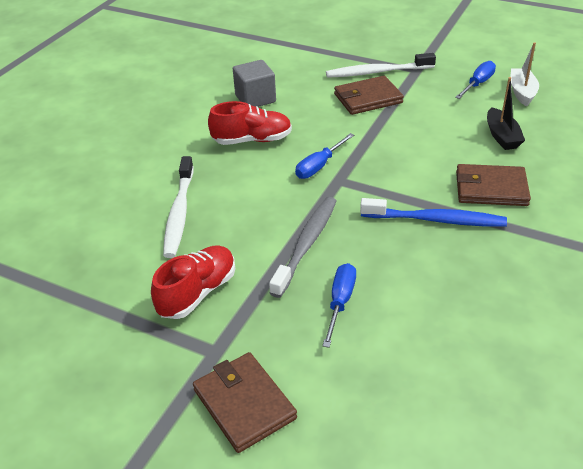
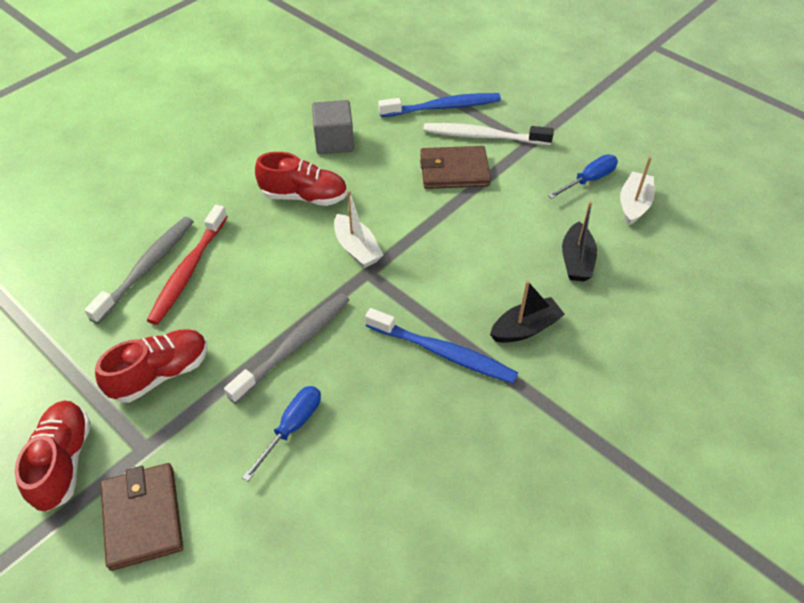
camera: 15 degrees right, 10 degrees up
white toothbrush [163,156,194,258] -> red toothbrush [147,205,227,325]
blue screwdriver [295,133,354,179] -> white boat [334,190,383,268]
brown wallet [456,164,531,206] -> black boat [490,281,565,343]
none -> red shoe [15,401,91,512]
none -> grey toothbrush [84,217,194,324]
none -> blue toothbrush [378,93,501,117]

